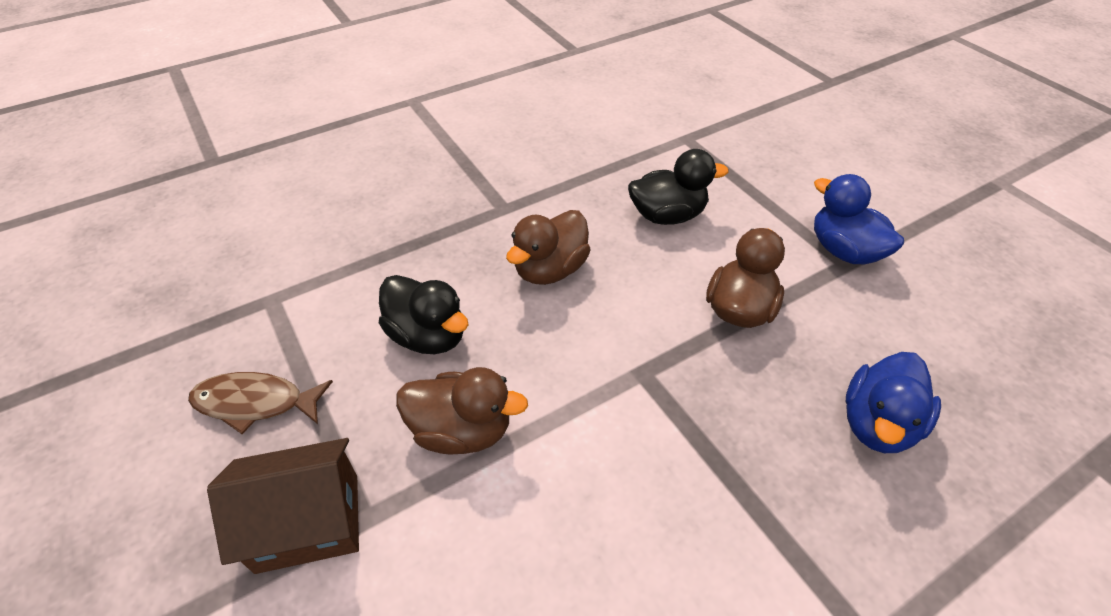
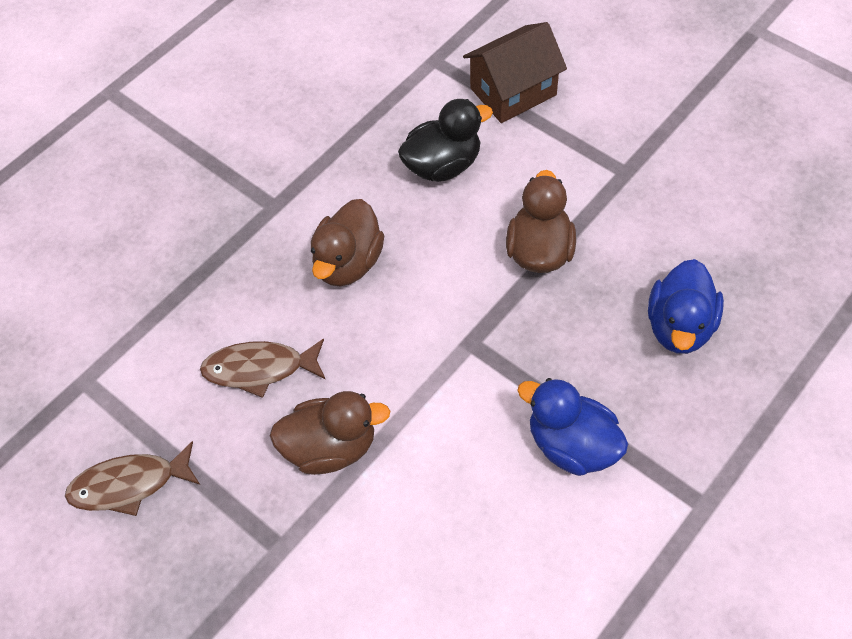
camera: 15 degrees left, 10 degrees up
brown house [207,438,359,574] -> brown house moved to [463,22,567,123]
black duck [379,275,469,354] -> brown fish [200,338,325,398]
blue duck [814,174,904,264] -> blue duck moved to [517,378,628,476]

